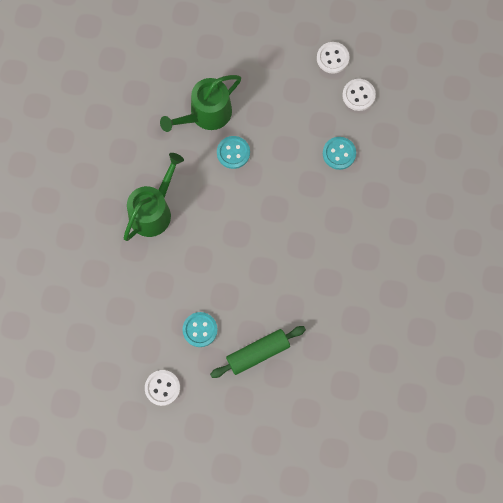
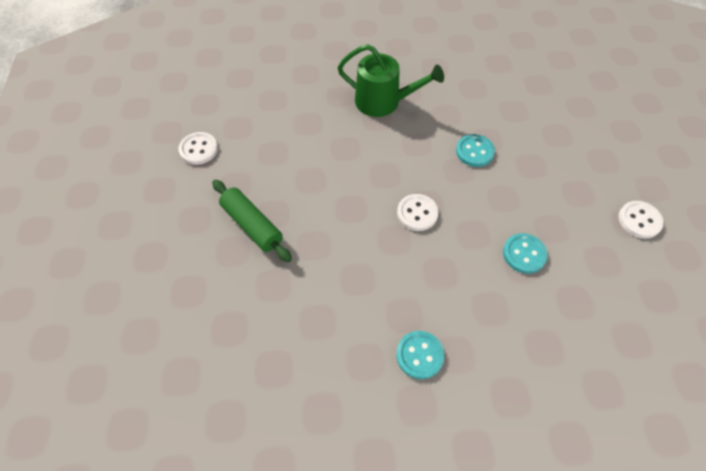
camera: 75 degrees right, 15 degrees down
green watering can [160,75,241,132] -> none
turquoise button [182,312,218,347] -> turquoise button moved to [396,331,445,379]
white button [342,79,376,111] -> white button moved to [397,194,439,231]

